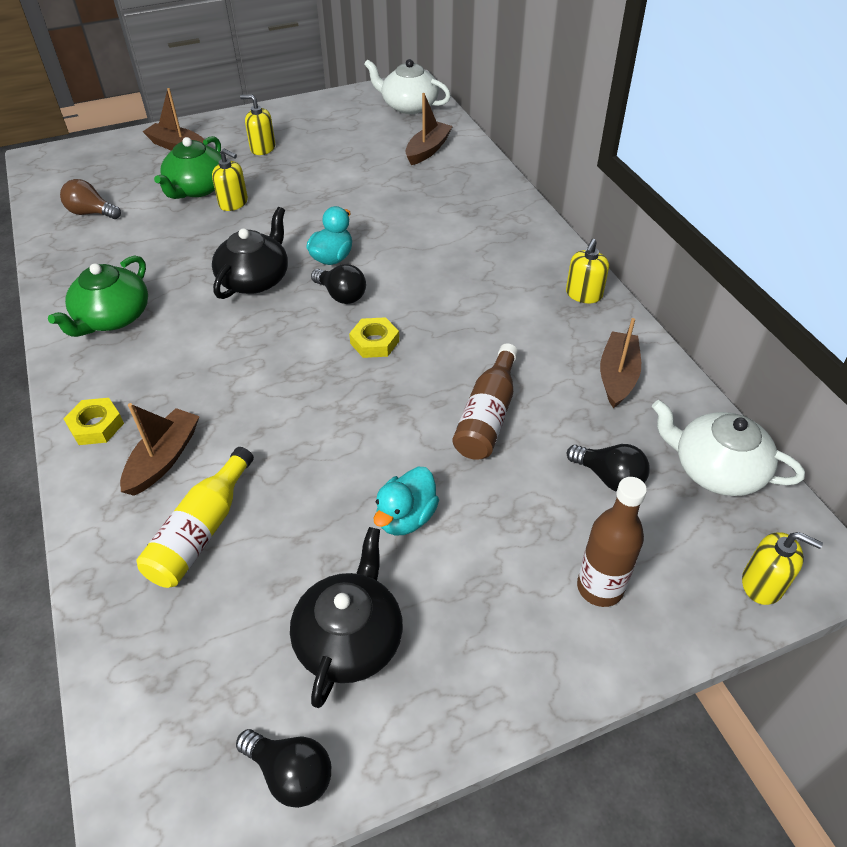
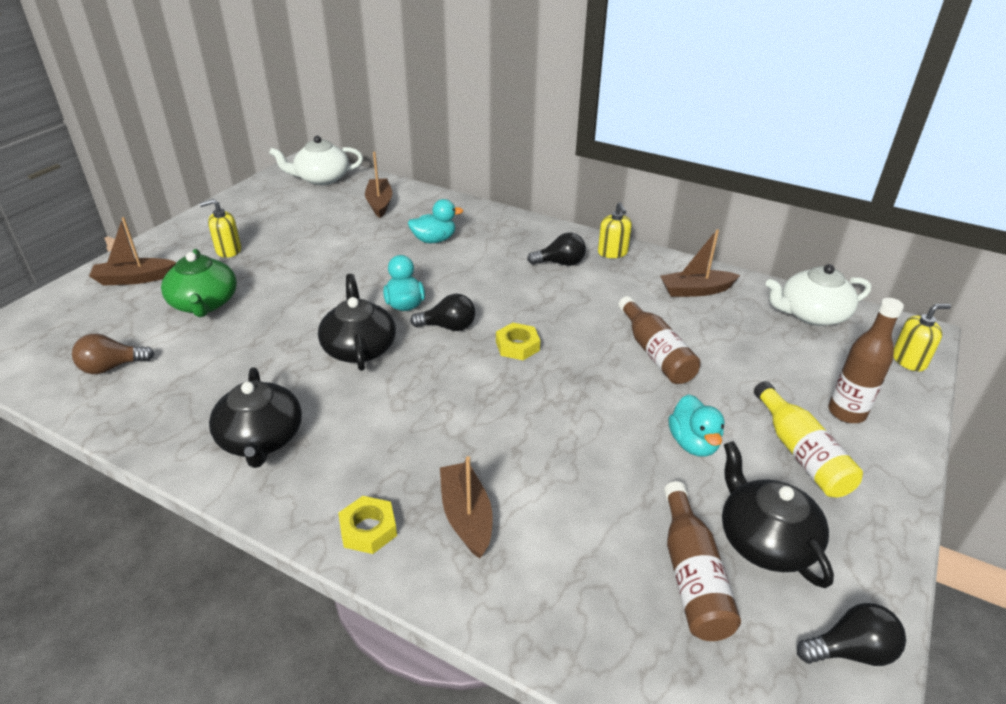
camera: 40 degrees left, 10 degrees down
green teapot [48,255,148,337] -> black teapot [209,367,302,468]
yellow bottle [136,447,254,588] -> yellow bottle moved to [754,381,863,497]
yellow soap dispenser [212,149,248,211] -> none
black light bulb [567,444,650,492] -> black light bulb moved to [527,232,586,266]
brown boat [600,318,641,408] -> brown boat turned 75 degrees counterclockwise [660,229,740,297]
none -> turquoise duck [408,199,463,243]
none -> brown bottle [664,481,741,641]

